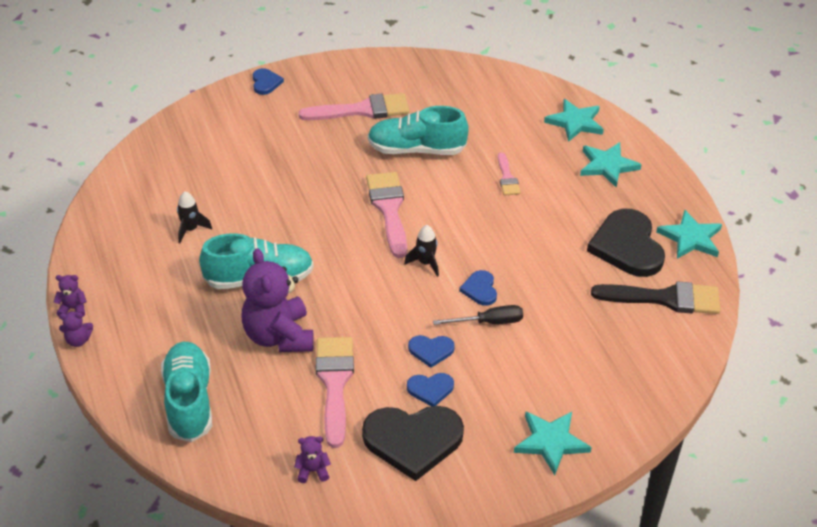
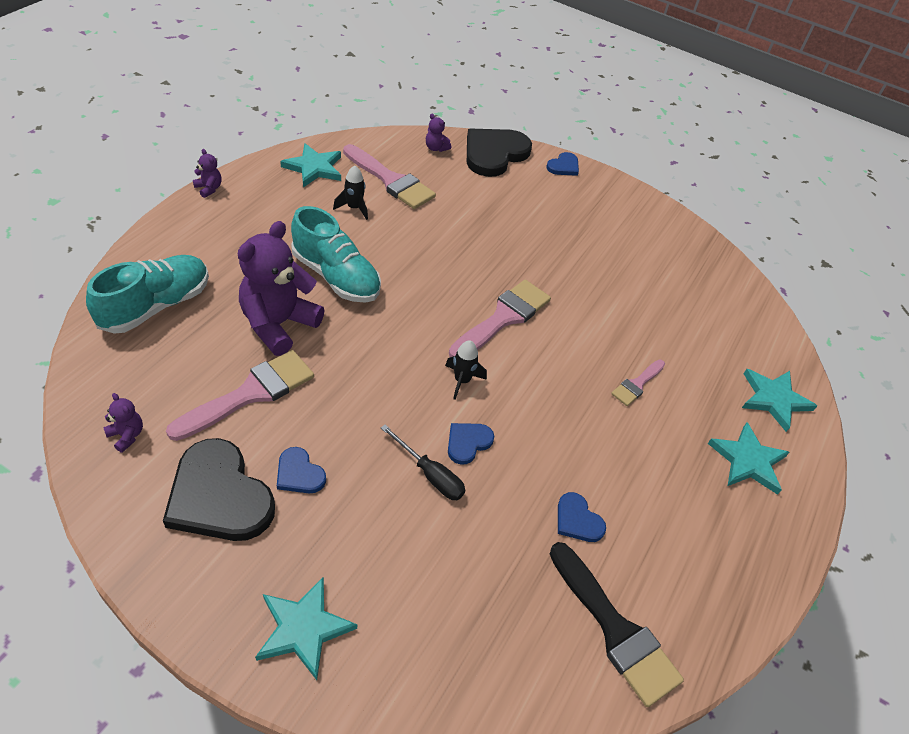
camera: 45 degrees right, 5 degrees up
purple teddy bear [59,311,93,347] -> purple teddy bear moved to [426,114,451,152]
pink brush [299,93,409,120] -> pink brush moved to [343,144,436,209]
turquoise shoe [368,106,469,155] -> none
blue heart [408,335,455,368] -> blue heart moved to [558,492,606,542]
black heart [587,209,665,277] -> black heart moved to [467,129,532,177]
turquoise star [656,210,722,259] -> turquoise star moved to [280,143,341,187]

